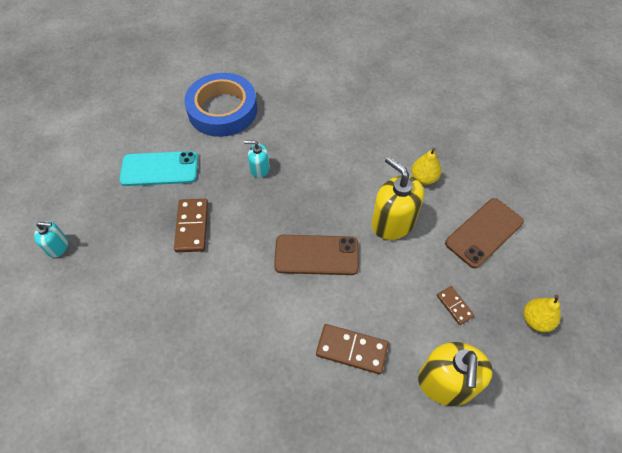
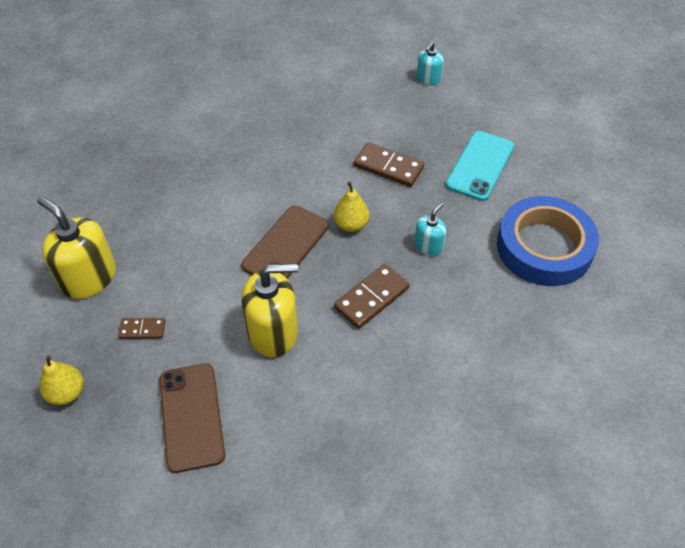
camera: 120 degrees right, 5 degrees down
brown domino [316,324,389,374] -> brown domino moved to [334,264,410,329]
yellow pear [411,148,441,185] -> yellow pear moved to [334,182,369,232]

